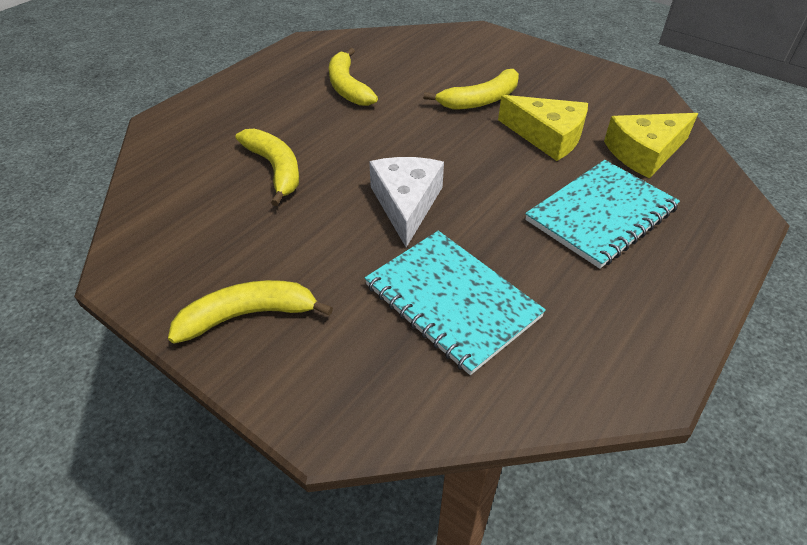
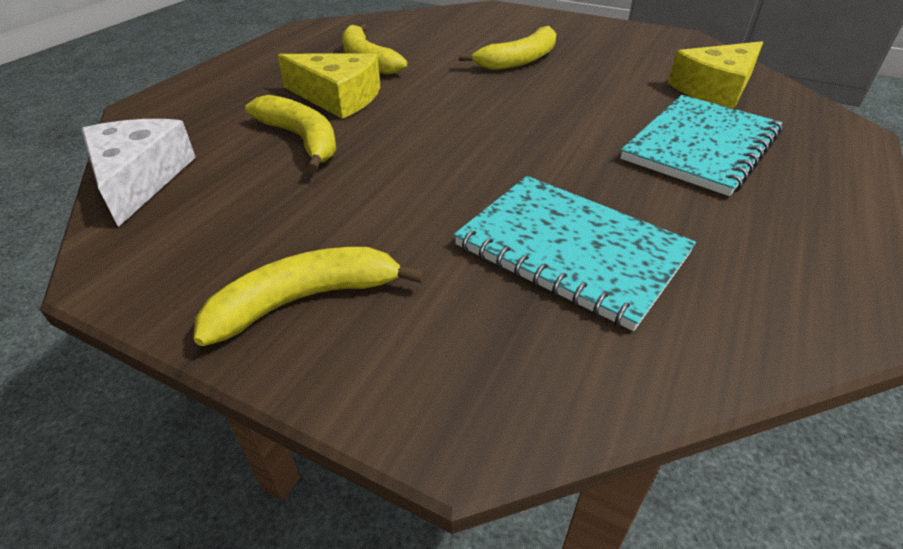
camera: 10 degrees left, 5 degrees down
white cheese [369,157,444,247] -> white cheese moved to [82,119,196,227]
yellow cheese [498,95,588,161] -> yellow cheese moved to [278,53,380,119]

